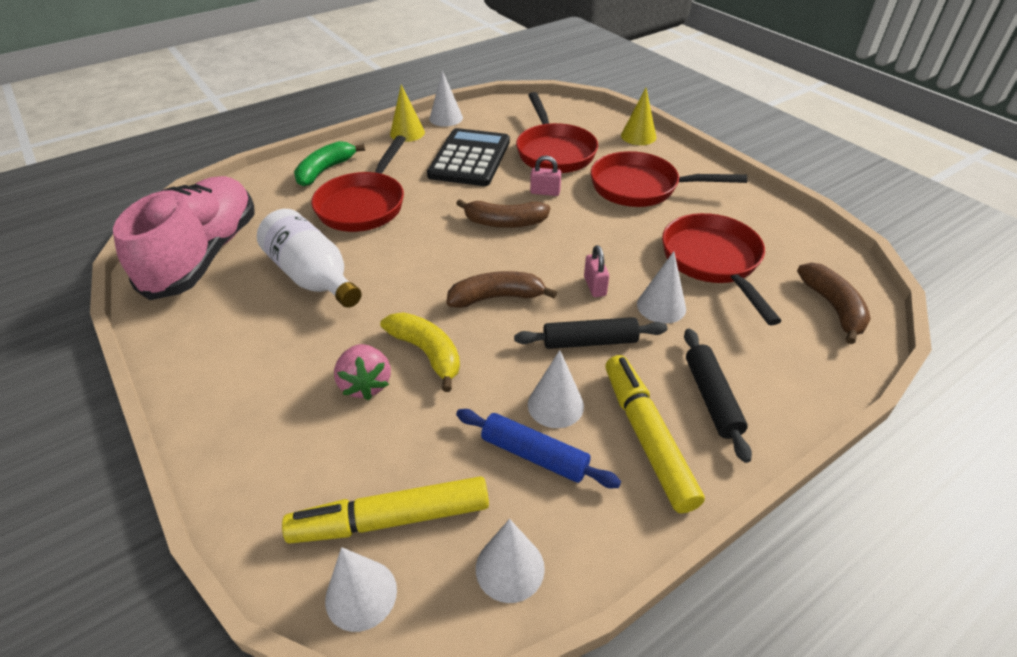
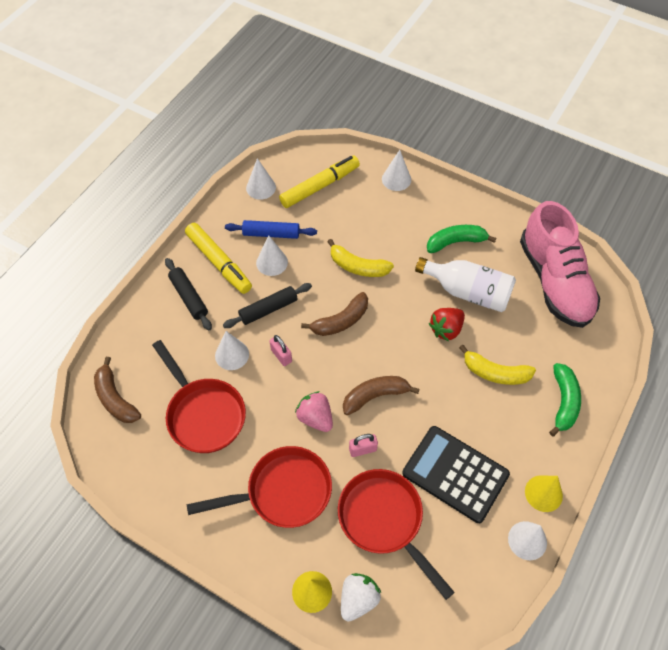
camera: 155 degrees right, 15 degrees up
red pan [311,135,406,232] -> yellow banana [459,345,536,385]
white cone [325,547,397,632] -> white cone moved to [382,150,411,191]
pink strawberry [334,344,391,400] -> pink strawberry moved to [295,391,333,432]
black calculator [427,128,510,186] -> black calculator turned 135 degrees clockwise [402,426,510,523]
none -> white strawberry [341,573,381,622]
none -> green banana [427,225,496,253]
none -> red strawberry [429,308,465,341]

